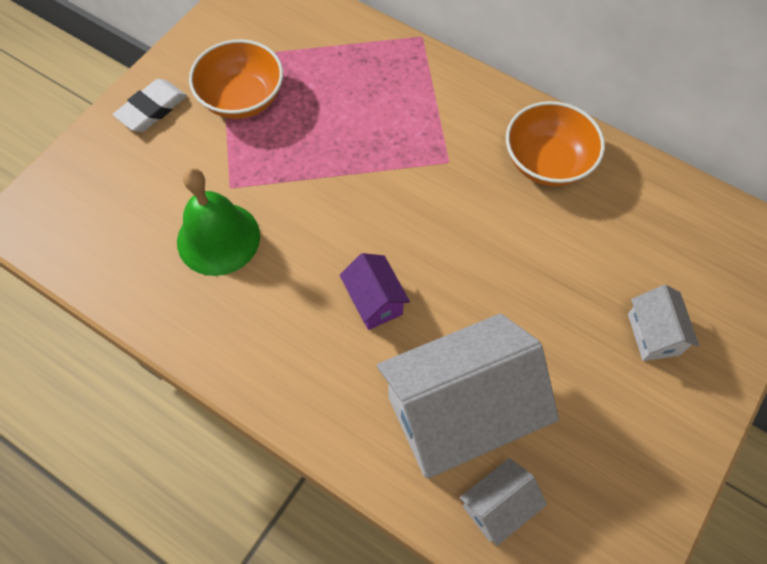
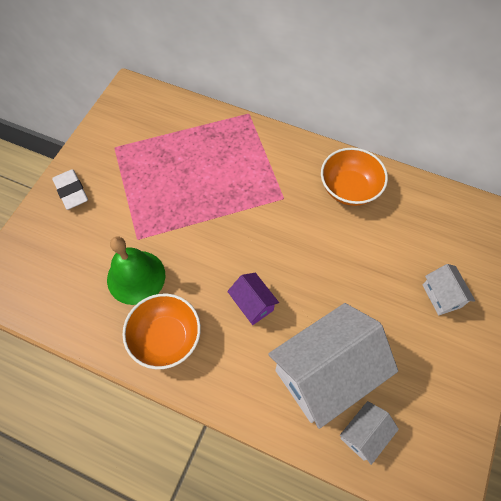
camera: 10 degrees left, 0 degrees up
white eraser [113,79,187,132] -> white eraser turned 60 degrees counterclockwise [52,169,88,210]
orange bowl [189,39,283,119] -> orange bowl moved to [122,294,201,369]

